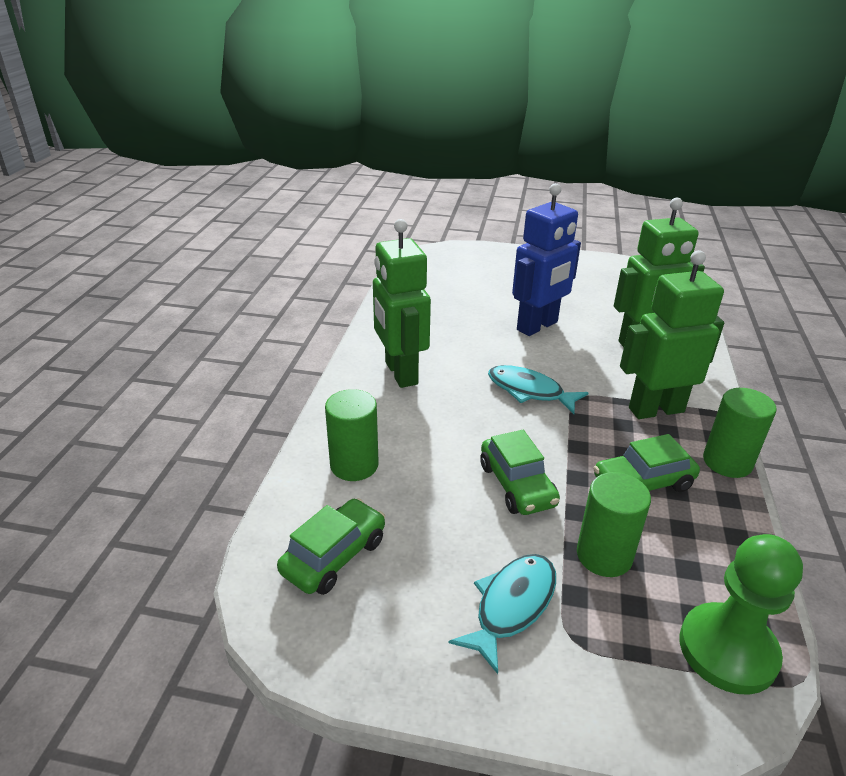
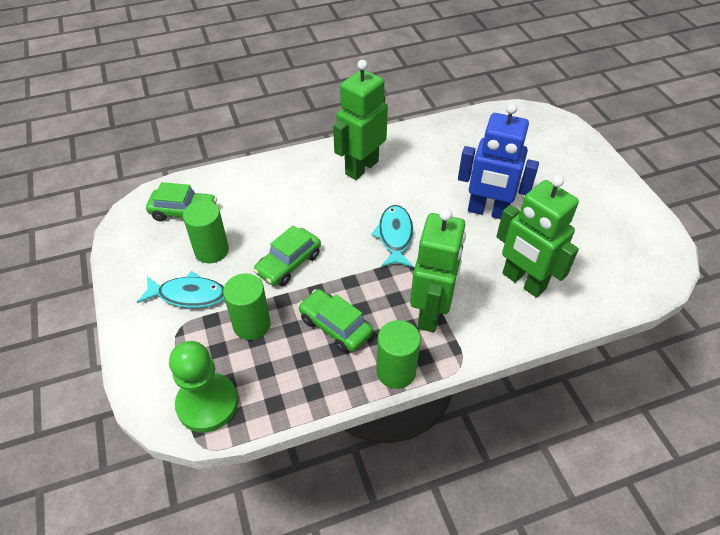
camera: 60 degrees right, 15 degrees up
green cylinder [325,389,379,481] -> green cylinder moved to [183,200,229,263]
green robot [620,250,724,419] -> green robot turned 60 degrees clockwise [410,208,466,332]

